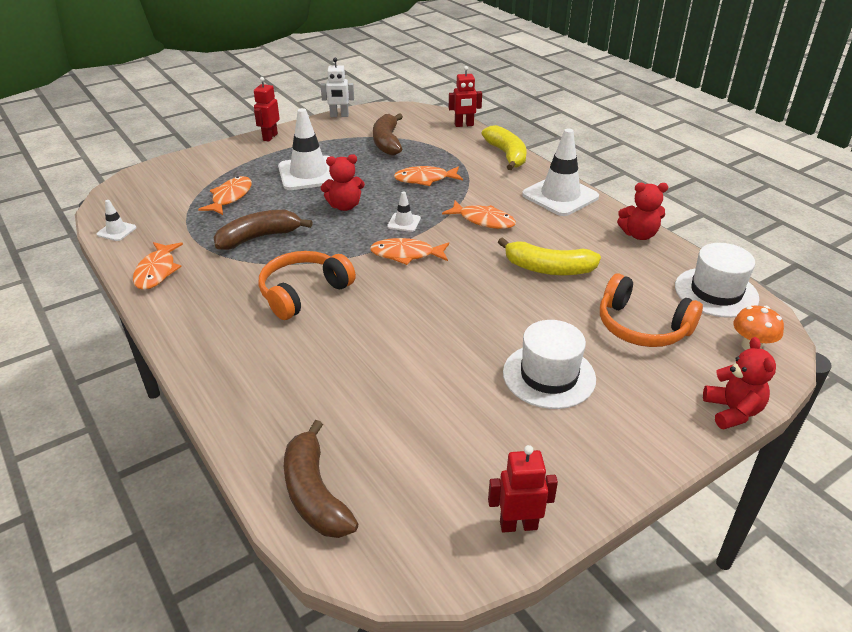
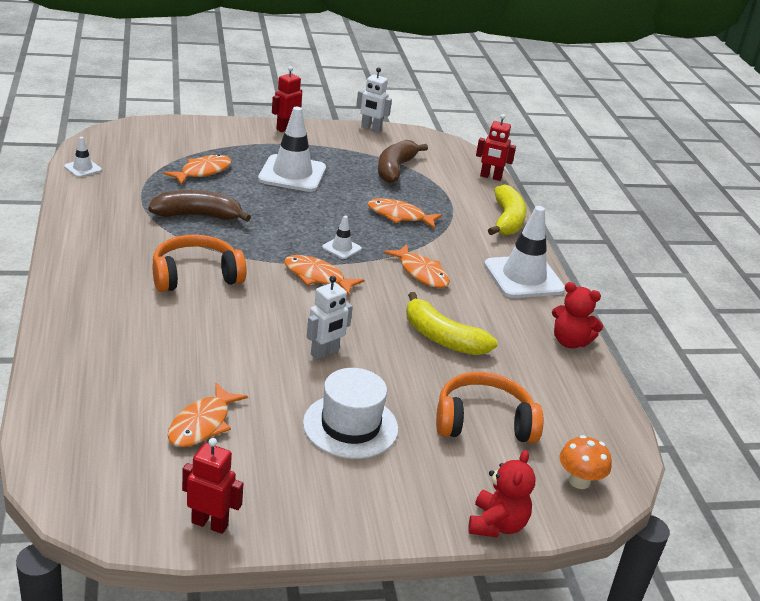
camera: 20 degrees right, 5 degrees down
orange fish [133,242,183,290] -> orange fish moved to [167,383,248,447]
brown banana [284,420,359,538] -> none
red teddy bear [321,154,365,211] -> none
orange headphones [600,273,703,347] -> orange headphones turned 120 degrees clockwise [436,372,543,443]
white hat [675,243,759,318] -> none
none -> white robot [306,276,353,360]

